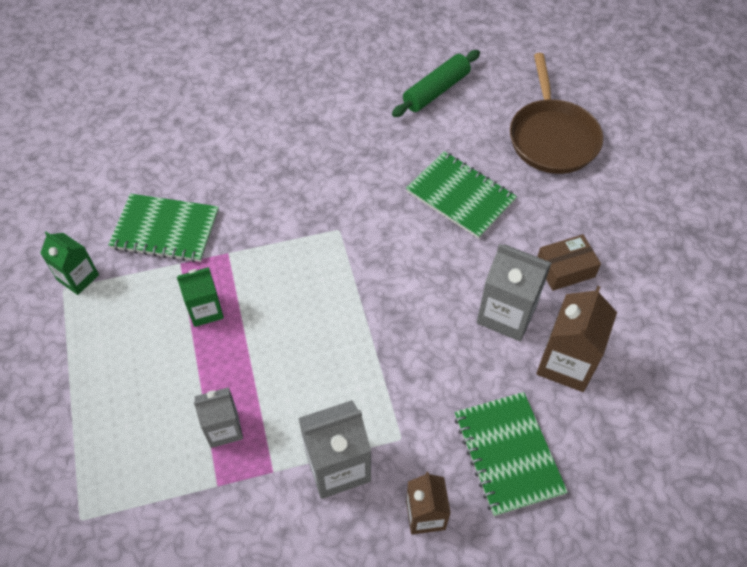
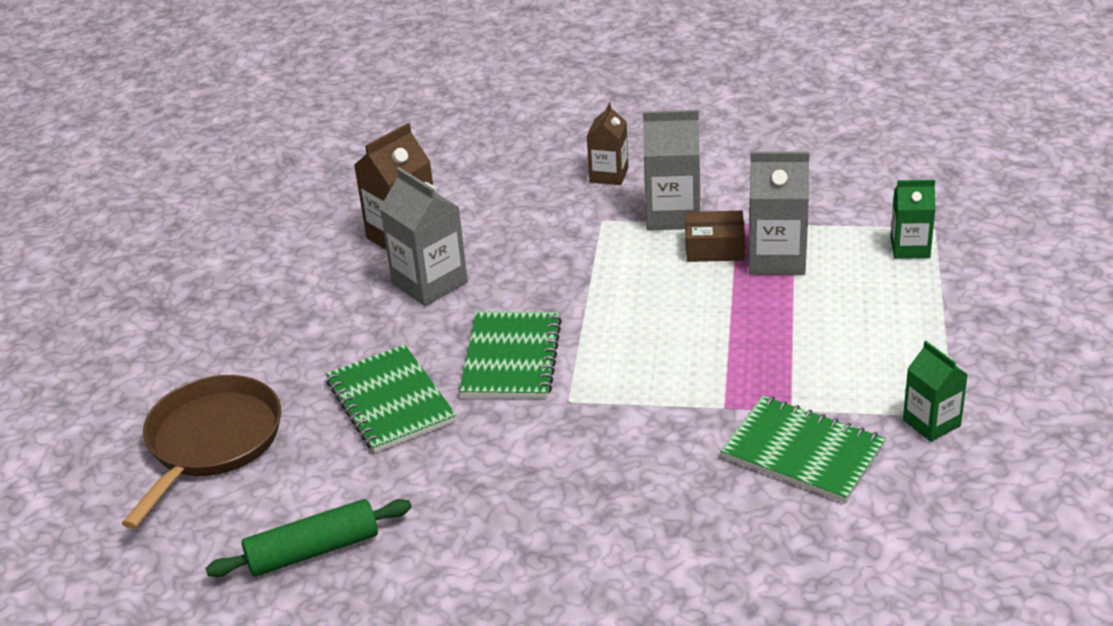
camera: 155 degrees left, 20 degrees down
green carton [177,267,224,327] -> green carton moved to [890,180,936,259]
grey carton [194,387,243,448] -> grey carton [749,152,809,275], size x1.55
green notebook [454,392,568,516] -> green notebook moved to [459,311,562,398]
brown box [537,234,601,291] -> brown box moved to [685,210,745,262]

